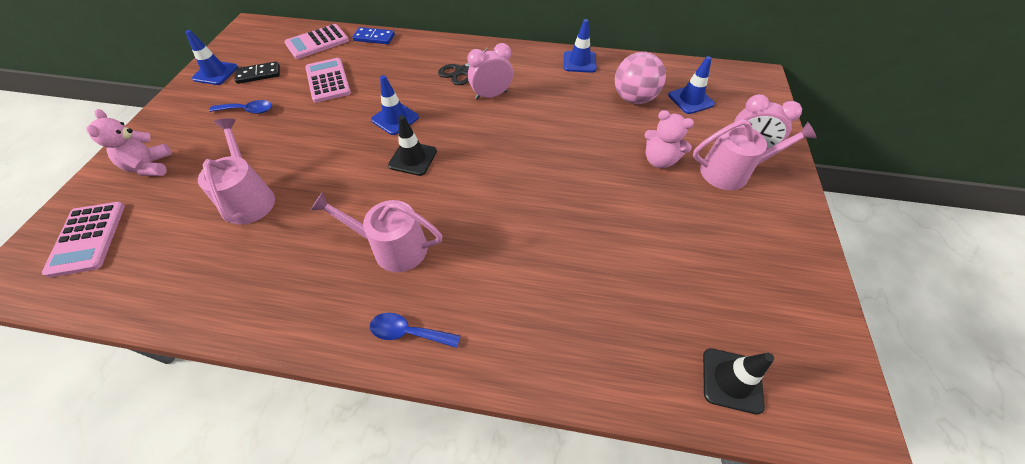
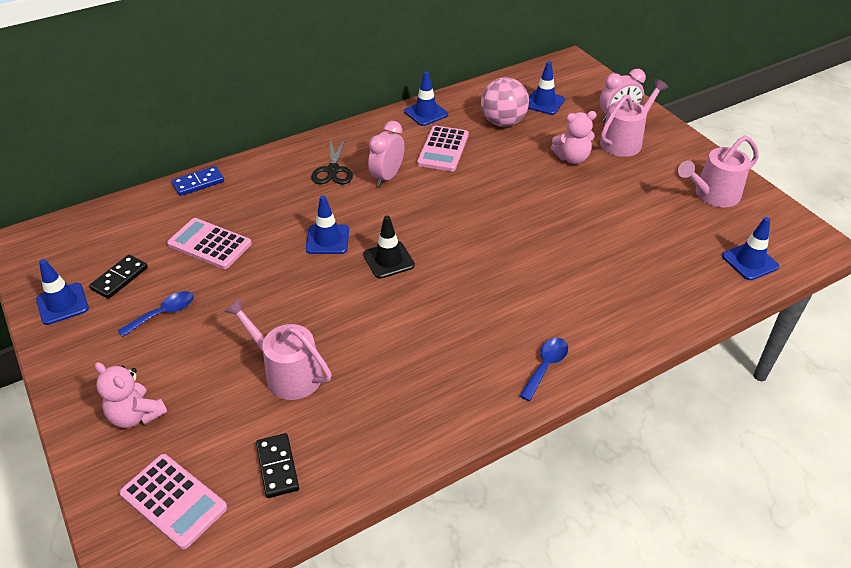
camera: 40 degrees left, 10 degrees down
pink calculator [285,24,349,59] -> pink calculator moved to [417,126,469,171]
pink watering can [310,192,442,272] -> pink watering can moved to [678,136,759,207]
blue spoon [370,313,460,348] -> blue spoon turned 150 degrees clockwise [520,338,568,401]
black traffic cone [703,348,774,415] -> blue traffic cone [722,217,779,280]
none -> black domino [256,433,299,498]

